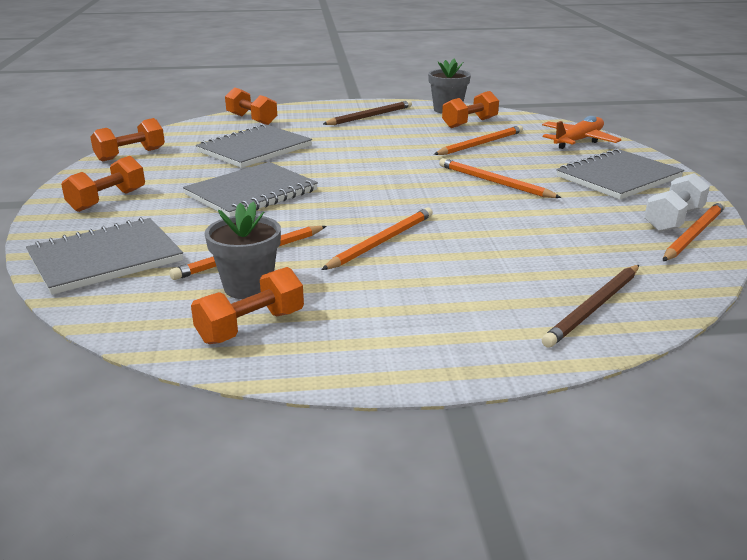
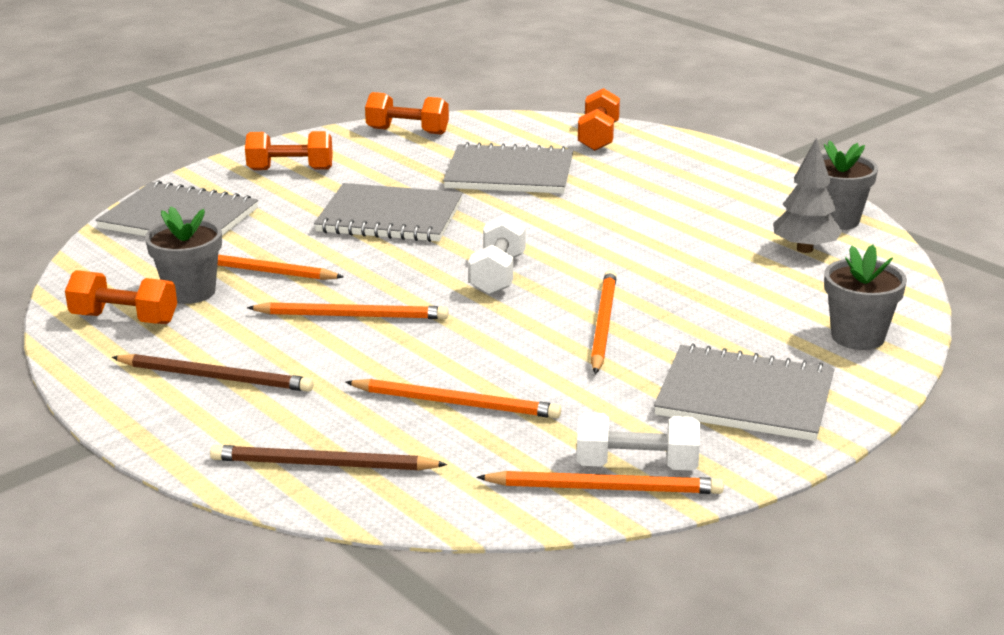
camera: 55 degrees right, 0 degrees up
brown pencil [323,100,412,125] -> brown pencil moved to [111,354,314,392]
orange pencil [434,125,523,155] -> orange pencil moved to [345,379,561,419]
orange dumbbell [442,91,499,128] -> grey tree [773,138,842,253]
orange plane [542,116,621,149] -> grey flower pot [824,244,907,350]
none -> white dumbbell [469,214,526,295]

